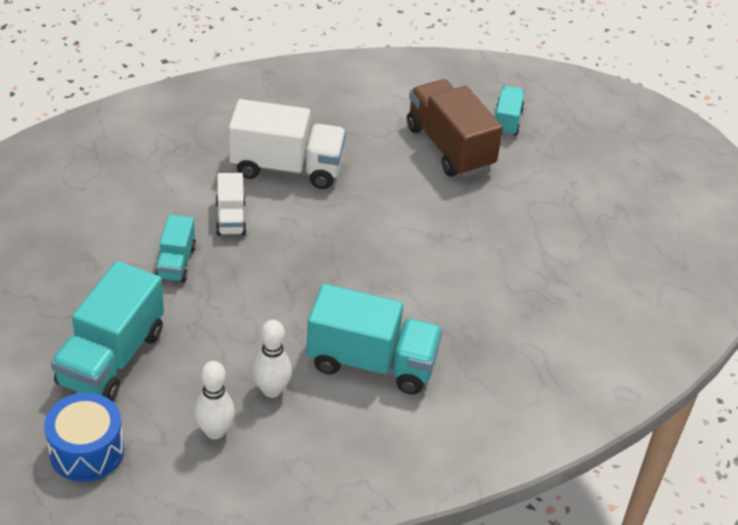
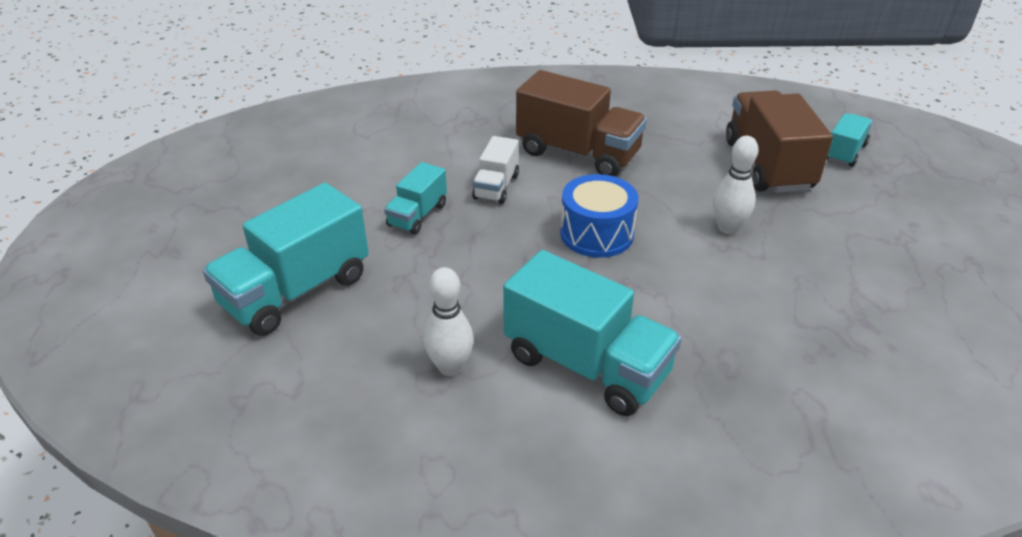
camera: 25 degrees right, 5 degrees down
blue drum [44,393,124,482] -> blue drum moved to [560,174,639,258]
white bowling pin [194,361,235,439] -> white bowling pin moved to [713,136,759,234]
white truck [229,99,346,189] -> brown truck [516,70,647,177]

